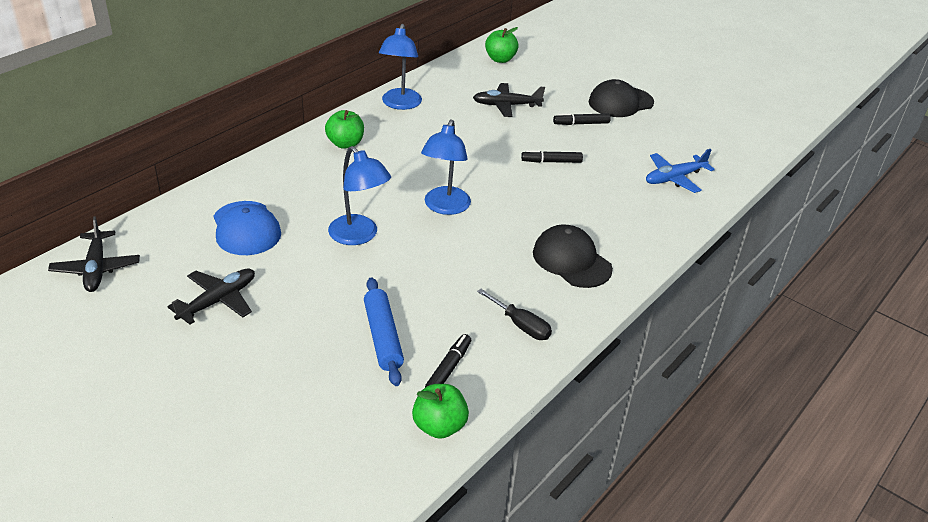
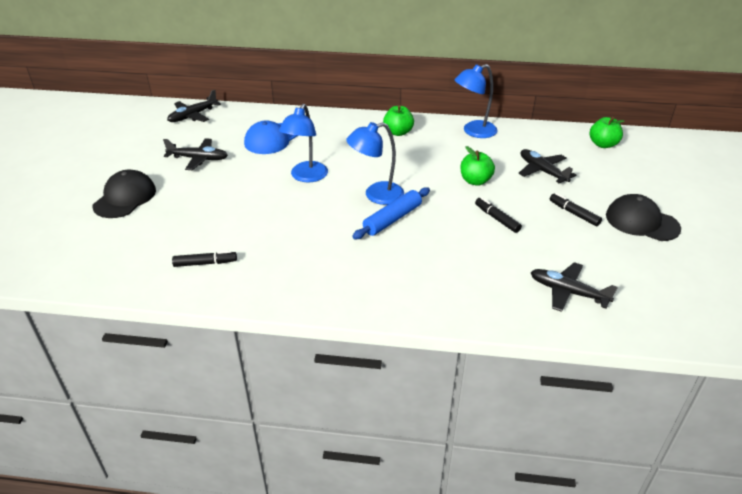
camera: 60 degrees right, 0 degrees up
blue rolling pin [364,277,404,386] -> blue rolling pin moved to [352,187,430,239]
green apple [412,384,469,439] -> green apple moved to [460,146,495,186]
black screwdriver [477,289,552,340] -> none
black cap [533,225,613,288] -> black cap moved to [93,170,156,218]
blue plane [646,149,715,193] -> black plane [531,262,618,312]

